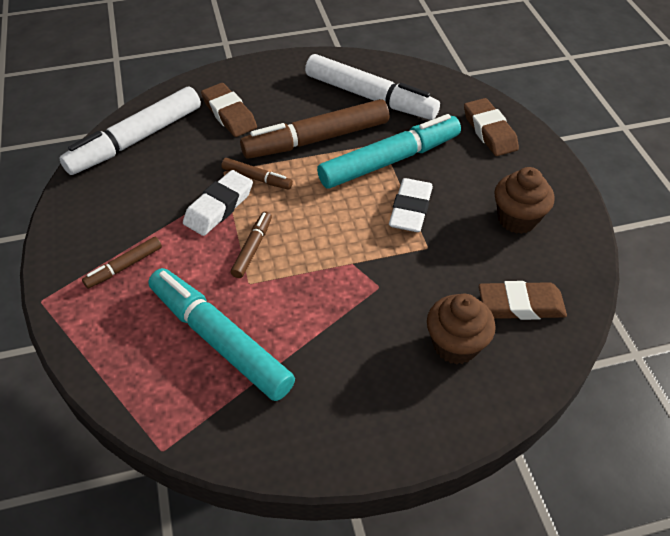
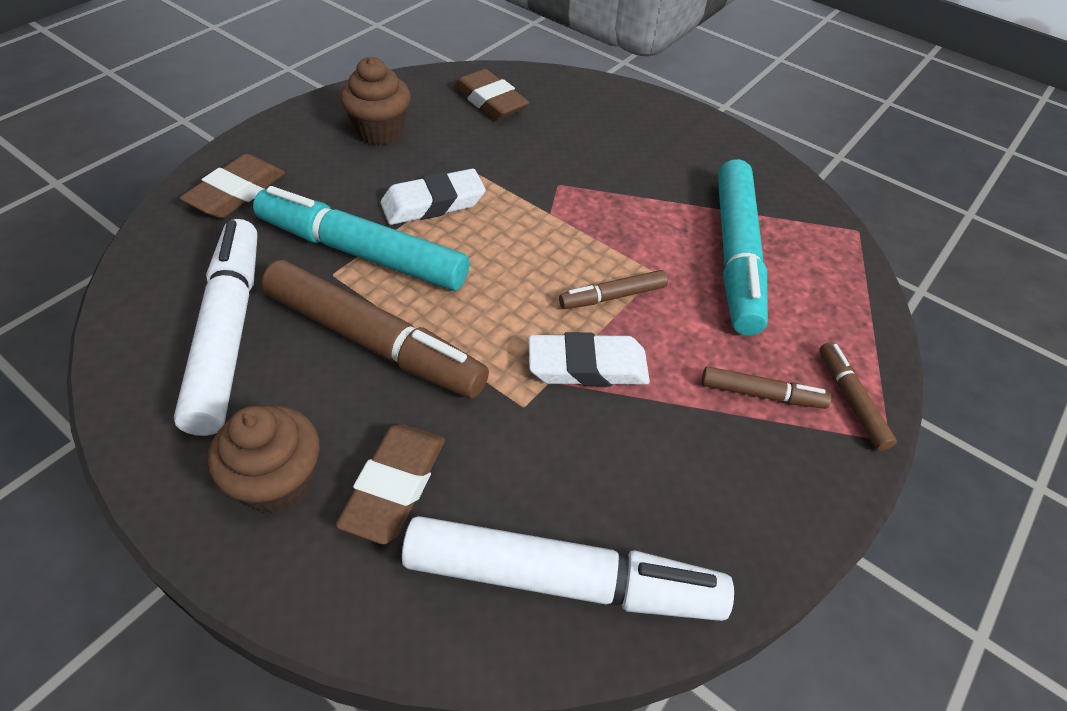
camera: 130 degrees left, 0 degrees up
brown marker [221,158,293,190] -> brown marker moved to [820,342,897,451]
brown cupcake [427,294,496,365] -> brown cupcake moved to [208,405,319,514]

